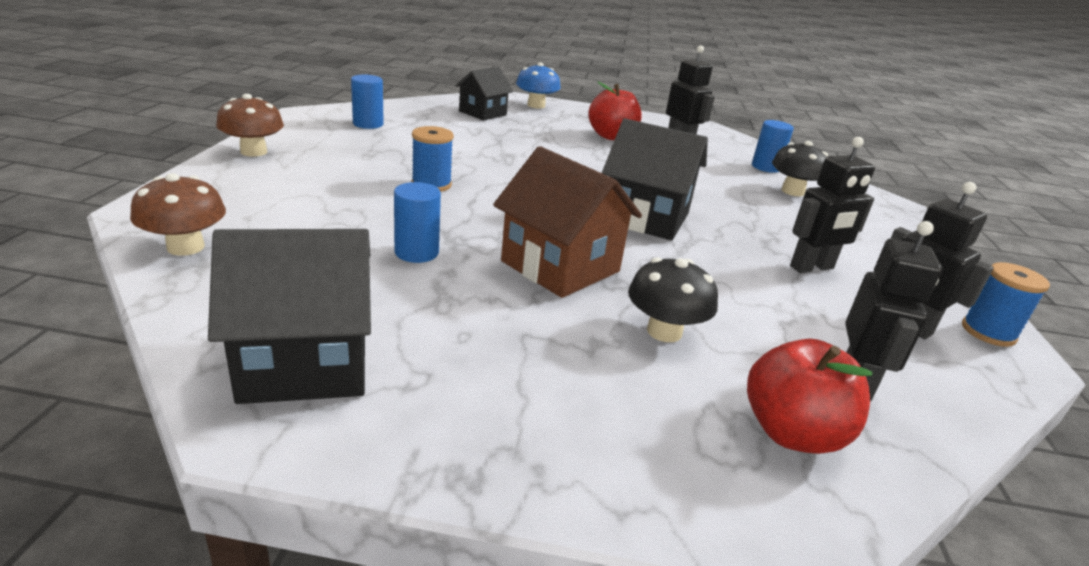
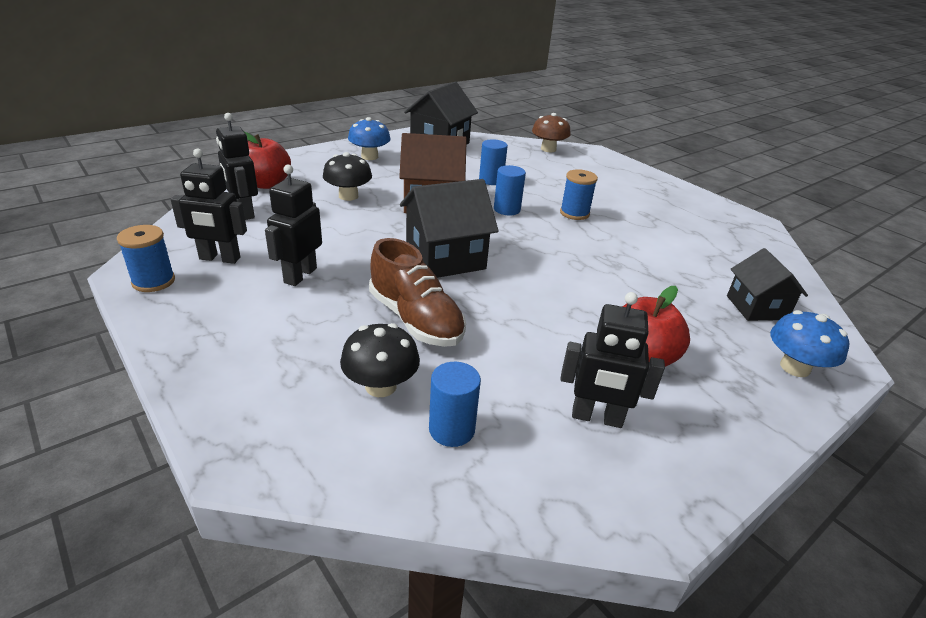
camera: 135 degrees right, 5 degrees up
brown mushroom [216,94,284,157] -> none
blue cylinder [351,74,384,129] -> blue cylinder moved to [494,165,526,215]
none -> blue mushroom [348,117,391,160]
none -> brown shoe [369,238,466,347]

